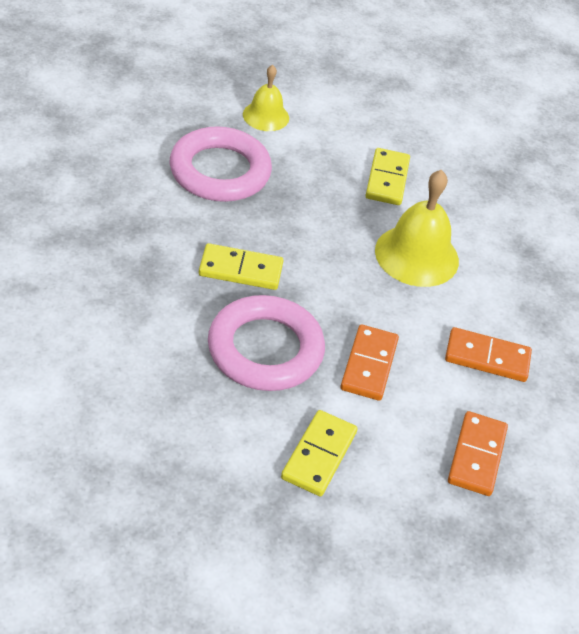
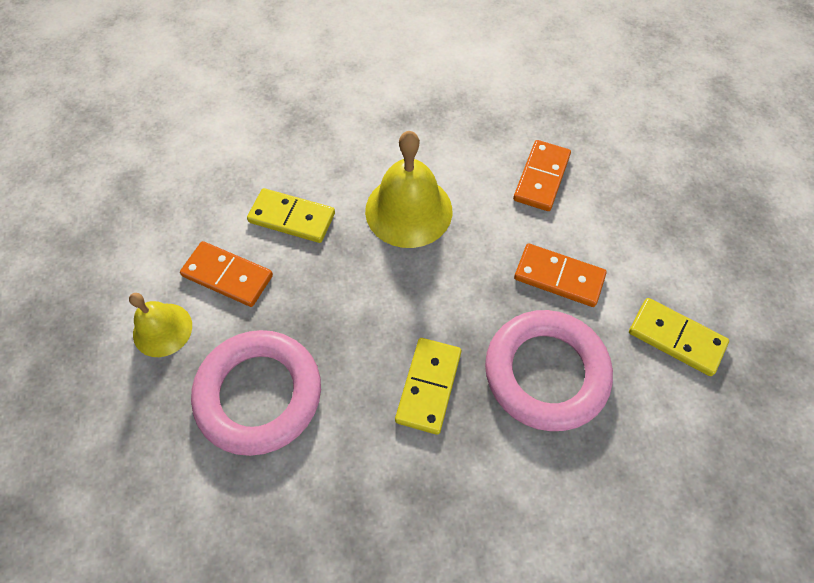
camera: 75 degrees left, 15 degrees up
orange domino [448,411,508,496] -> orange domino moved to [180,241,273,307]

